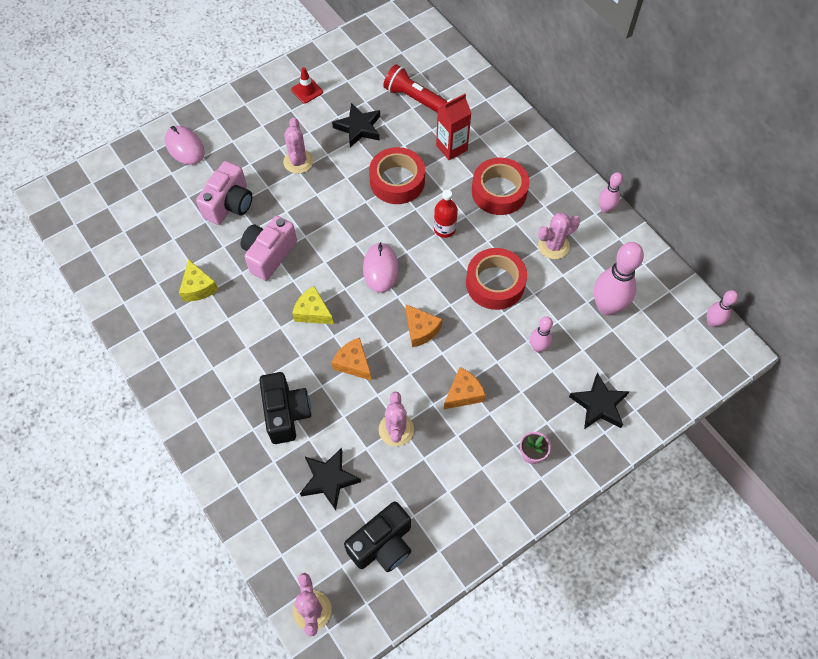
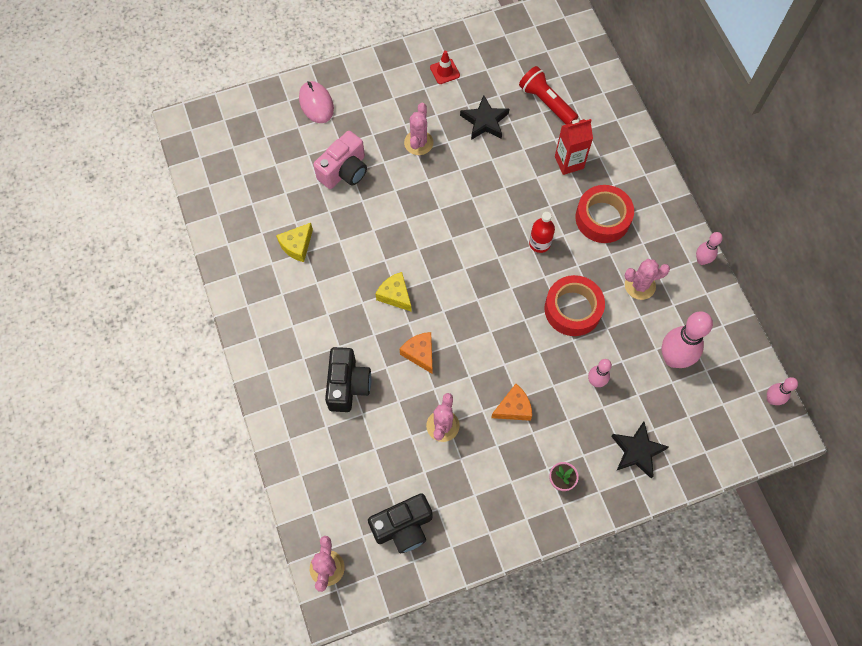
camera: 15 degrees right, 5 degrees up
yellow cheese [179,259,218,301] -> yellow cheese turned 45 degrees clockwise [276,223,313,262]
pink camera [241,216,297,281] -> none
black star [300,448,361,510] -> none
pink mouse [363,242,399,293] -> none
red tape [369,147,425,204] -> none
orange cheese [406,304,442,347] -> none

